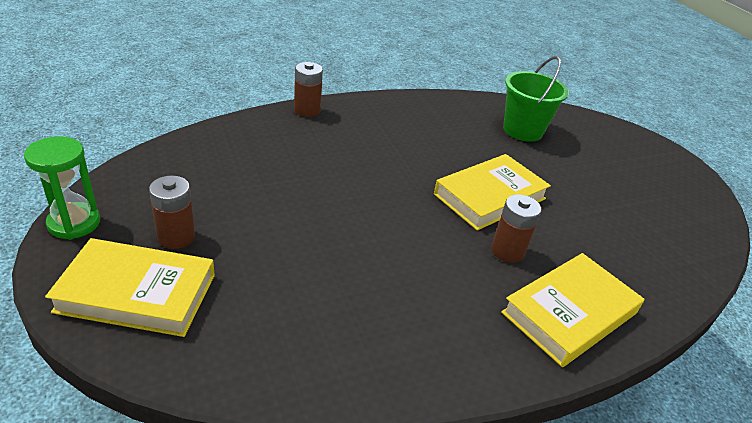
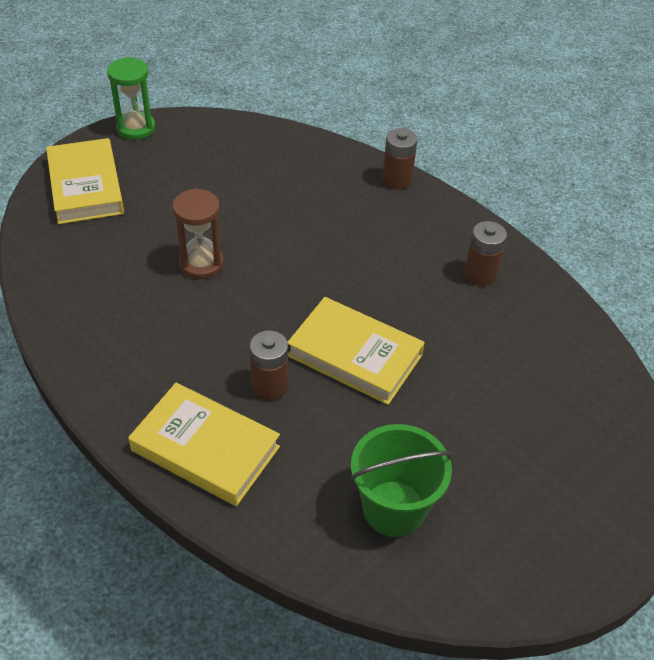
camera: 70 degrees right, 10 degrees up
brown battery [149,176,195,249] -> brown battery moved to [464,221,507,286]
green bucket [503,56,569,142] -> green bucket moved to [351,424,453,537]
none -> brown hourglass [172,188,224,279]

